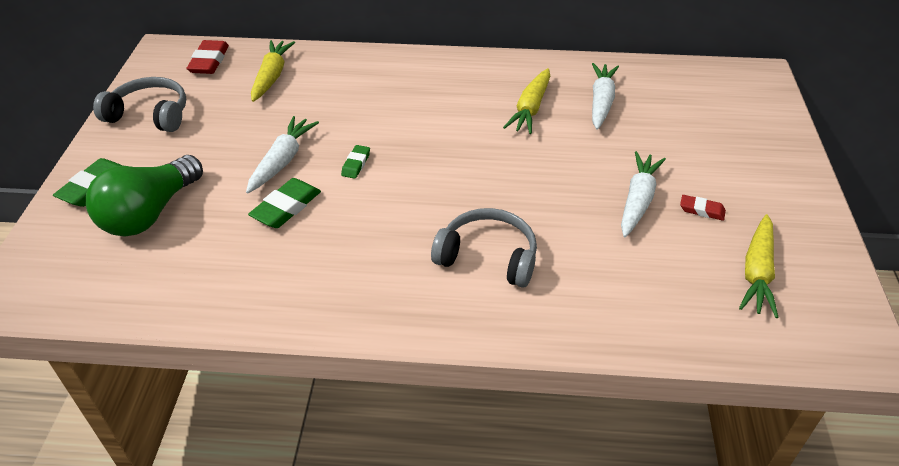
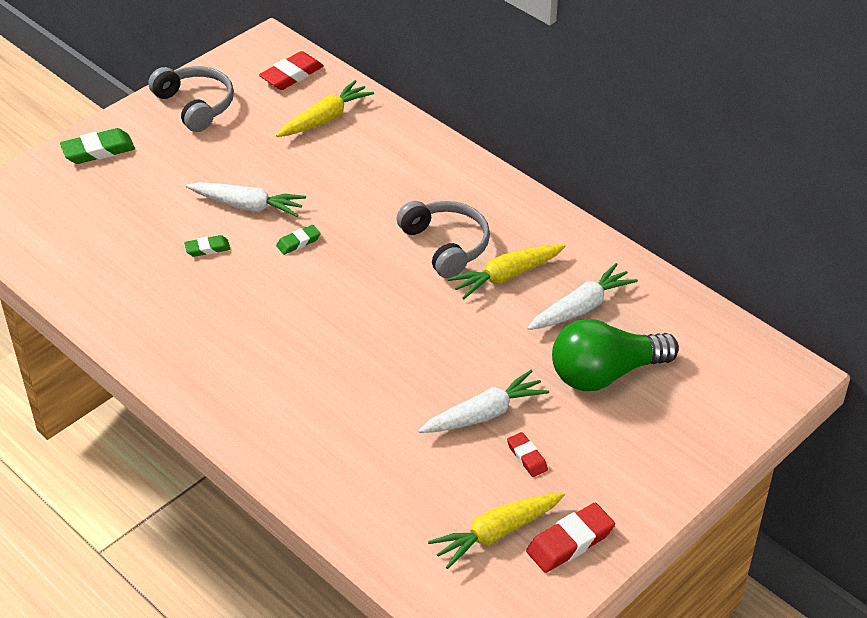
camera: 40 degrees right, 0 degrees up
green light bulb [86,155,203,236] -> green light bulb moved to [552,319,679,391]
white carrot [246,116,319,193] -> white carrot turned 45 degrees clockwise [186,182,306,217]
green eraser [248,178,321,228] -> green eraser [184,235,230,257], size x0.59
grey headphones [431,208,537,288] -> grey headphones moved to [397,201,490,278]
none -> red eraser [526,503,615,573]

